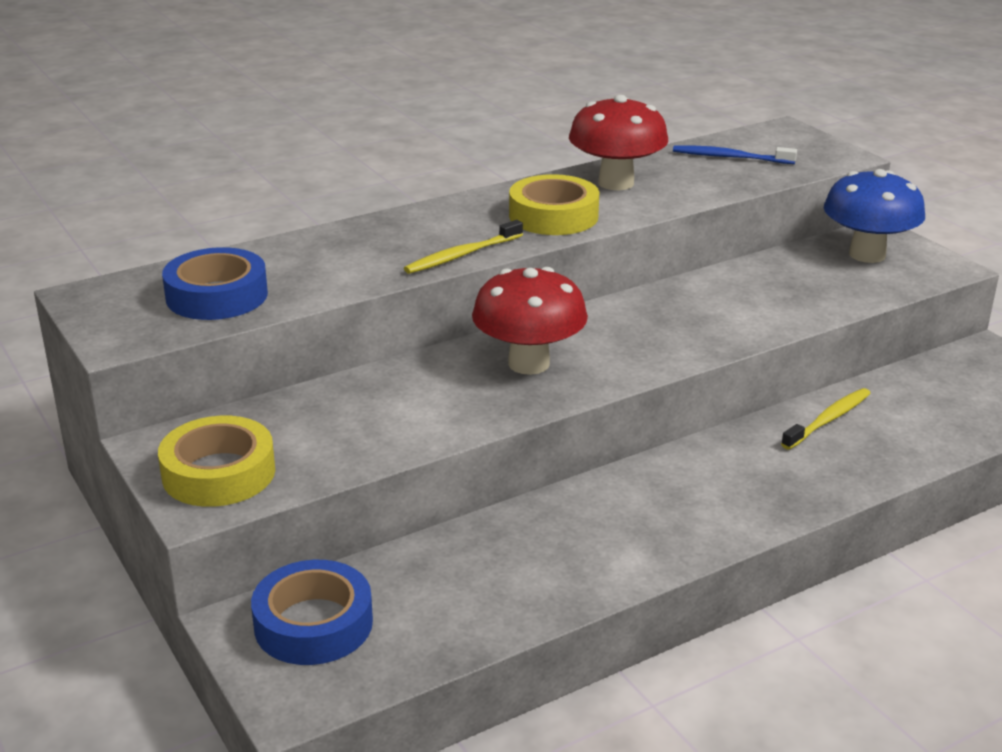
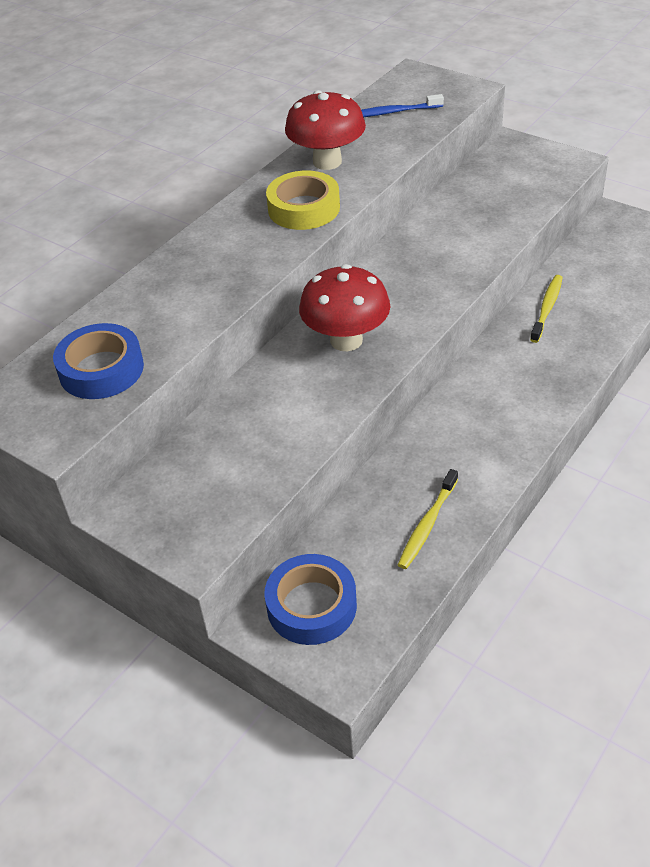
camera: 20 degrees left, 15 degrees up
yellow tape [158,416,275,507] -> none
yellow toothbrush [404,220,523,274] -> yellow toothbrush moved to [398,469,458,569]
blue mushroom [824,169,925,263] -> none

